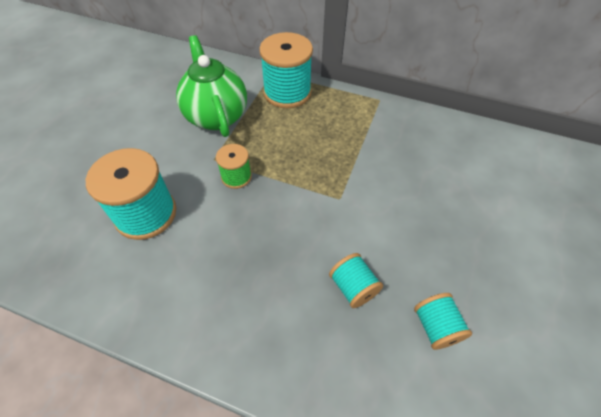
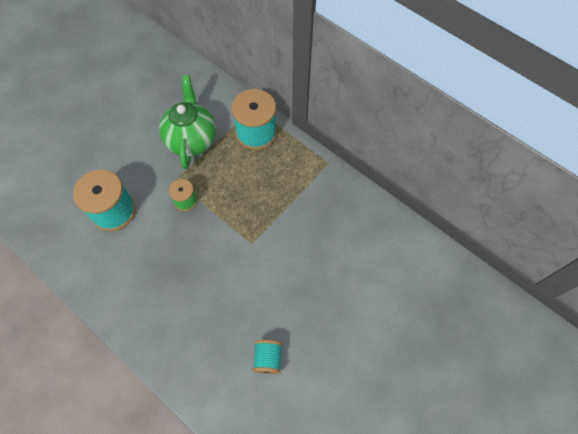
camera: 20 degrees right, 10 degrees up
turquoise spool [329,253,383,308] -> none

